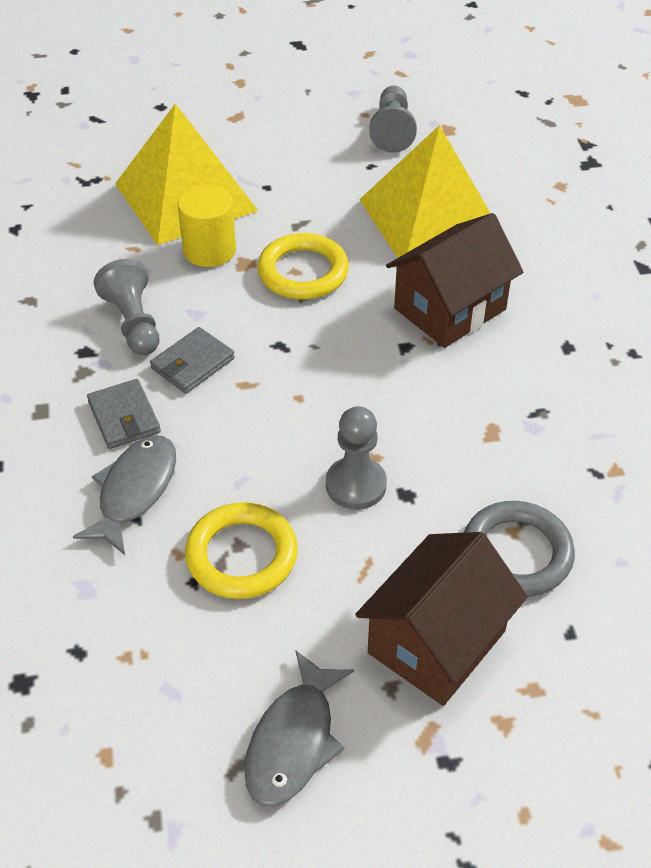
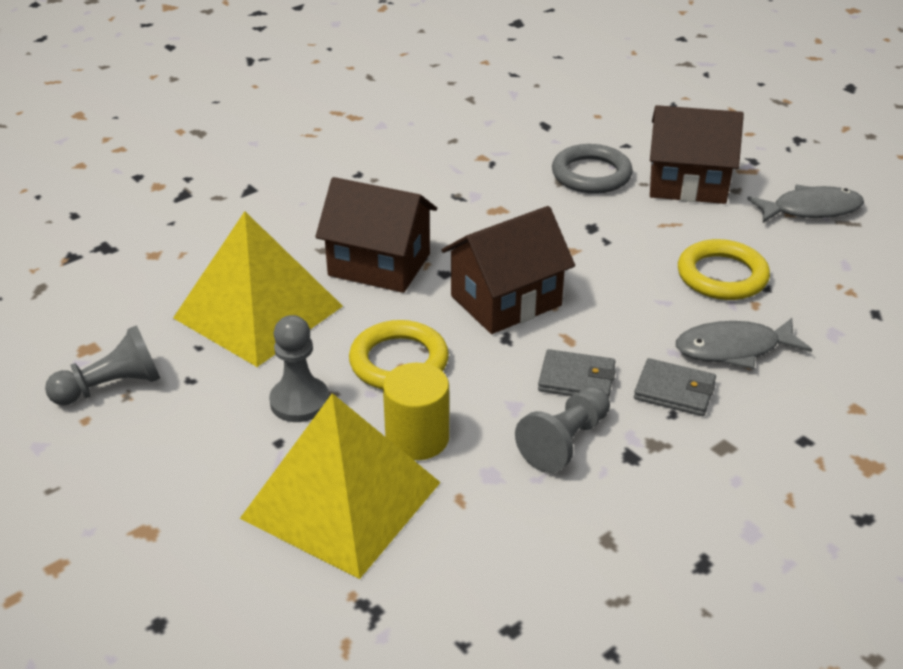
camera: 120 degrees left, 10 degrees down
grey wallet [87,379,161,449] -> grey wallet turned 75 degrees clockwise [634,358,716,416]
grey pawn [326,406,387,510] -> grey pawn moved to [269,315,329,422]
none -> brown house [441,206,575,334]

